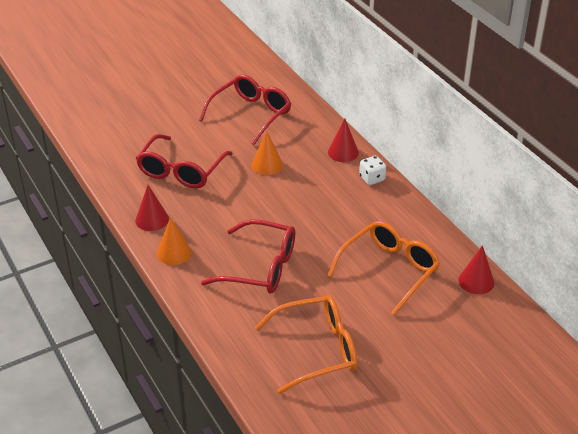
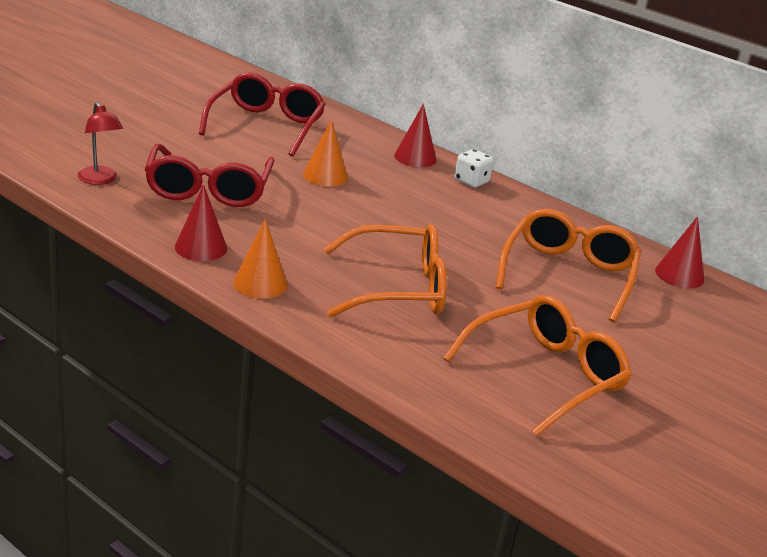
camera: 25 degrees left, 10 degrees down
red glasses [201,219,295,294] -> orange glasses [324,224,447,317]
none -> red lamp [78,102,123,185]

